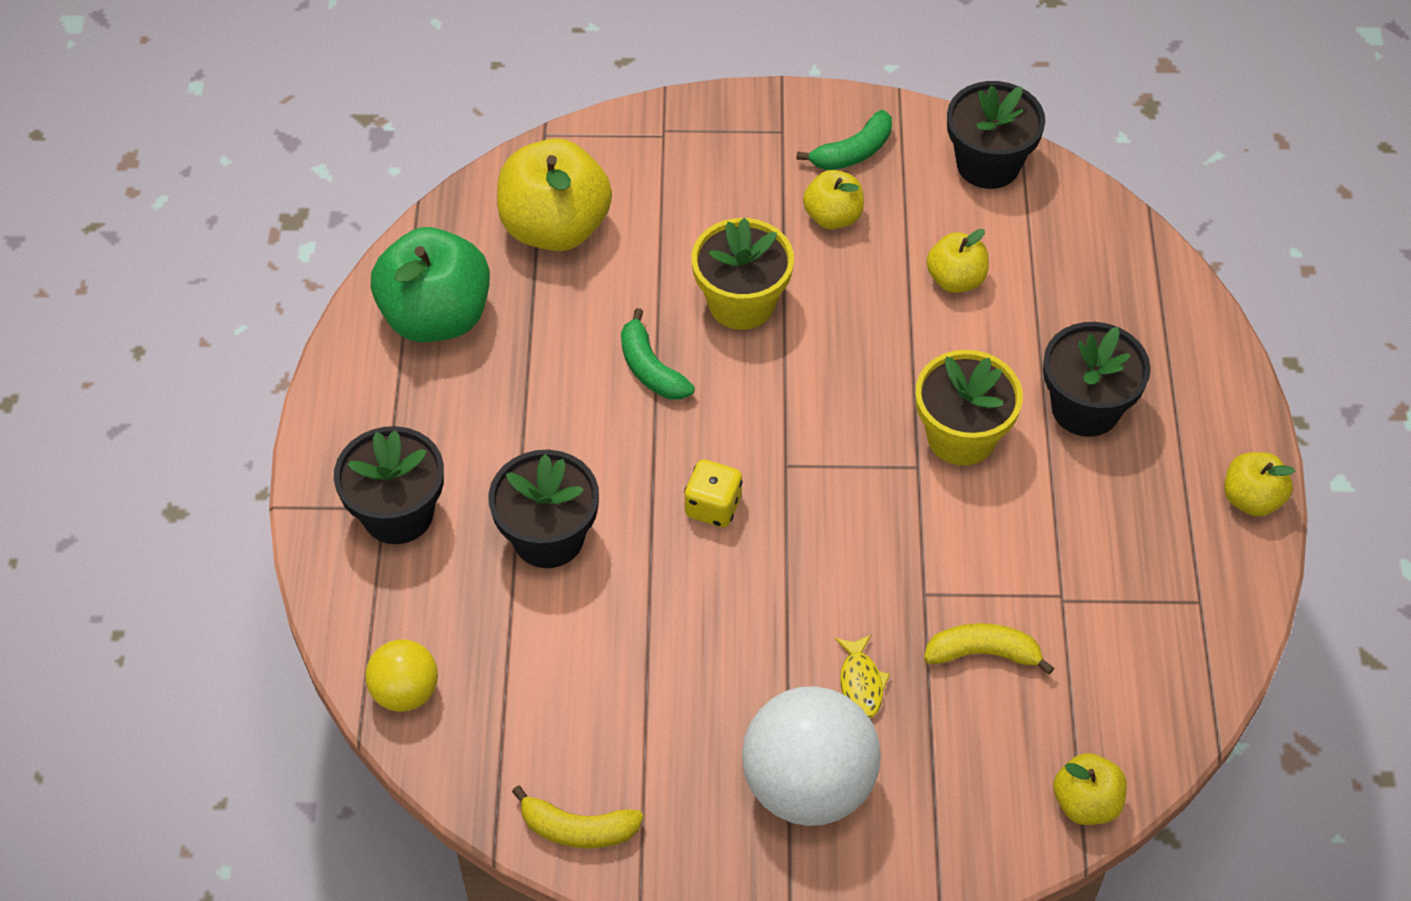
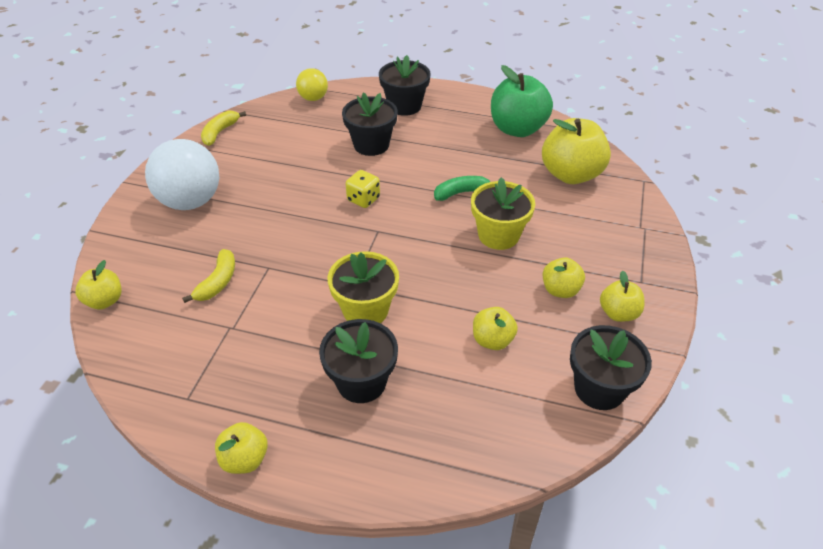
camera: 105 degrees right, 10 degrees down
green banana [796,110,892,170] -> yellow apple [600,271,645,322]
yellow fish [835,635,890,718] -> none

